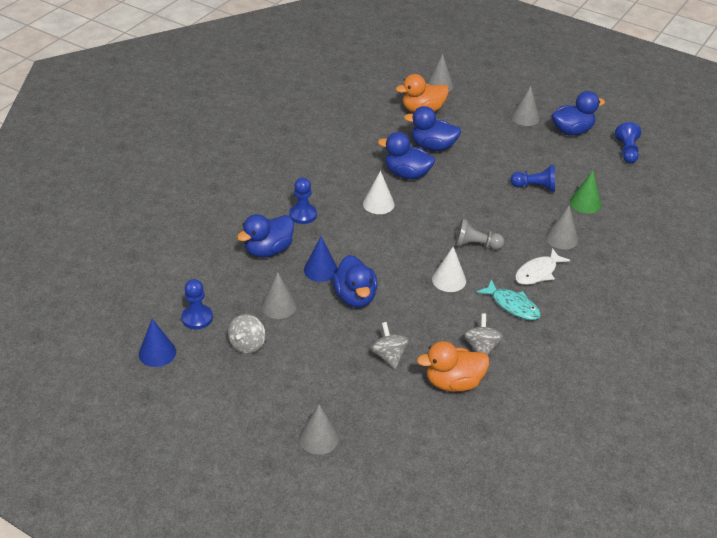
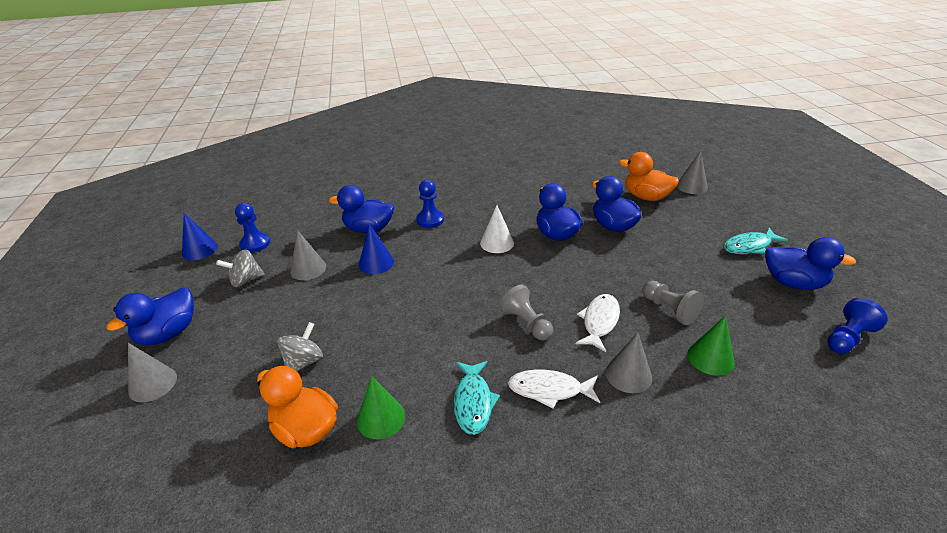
camera: 50 degrees right, 5 degrees down
blue duck [332,255,377,308] -> blue duck moved to [107,288,194,345]
white cone [432,247,466,292] -> none
grey spinning top [464,313,503,356] -> green cone [357,376,405,439]
blue pawn [510,165,555,192] -> grey pawn [642,281,704,325]
grey cone [511,86,540,126] -> turquoise fish [723,228,788,254]
none -> white fish [576,294,620,352]

